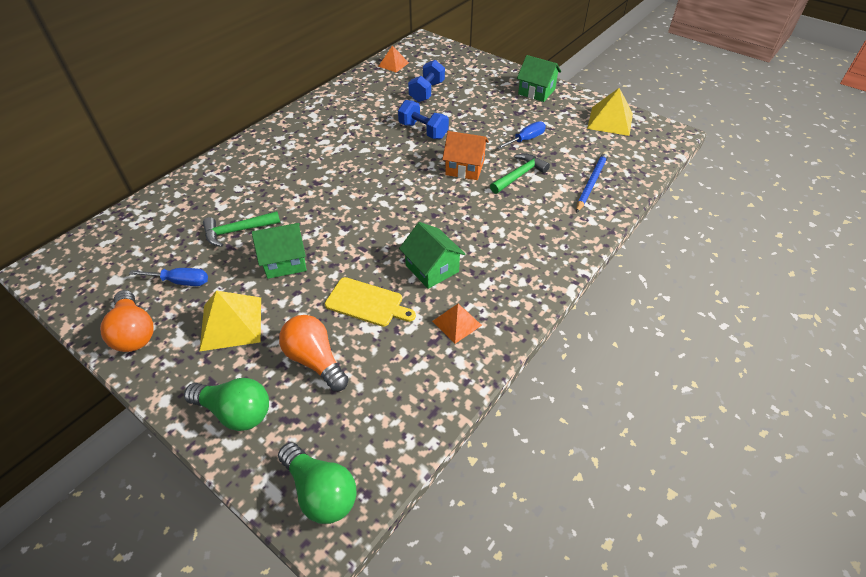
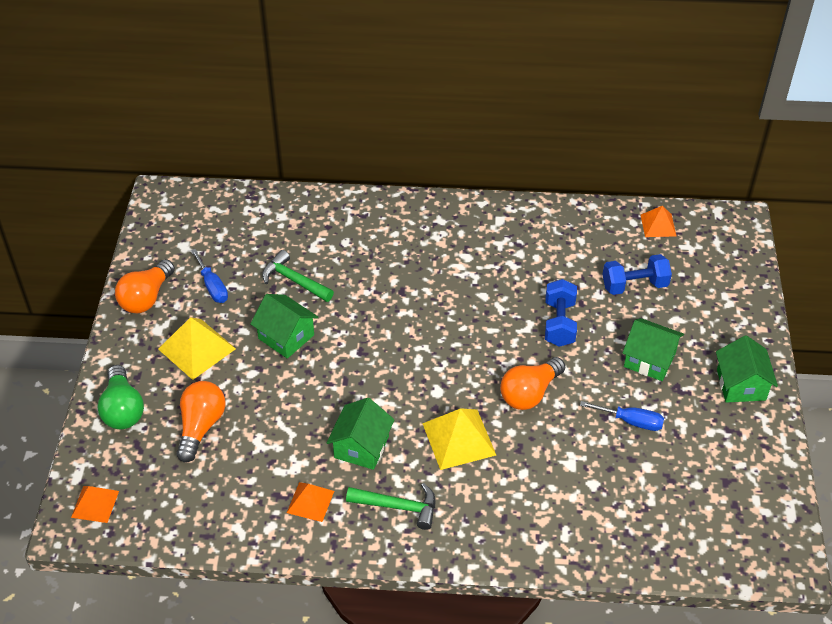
camera: 55 degrees right, 0 degrees up
green light bulb [278,442,356,524] -> orange pyramid [71,486,119,523]
yellow cutting board [325,277,416,327] -> none
orange house [442,131,489,180] -> orange light bulb [500,357,565,410]
green hammer [490,154,550,194] -> green hammer moved to [346,483,435,530]
blue pencil [576,151,609,213] -> none
yellow pyramid [587,88,633,136] -> yellow pyramid moved to [422,408,496,470]
none -> green house [623,318,684,381]

